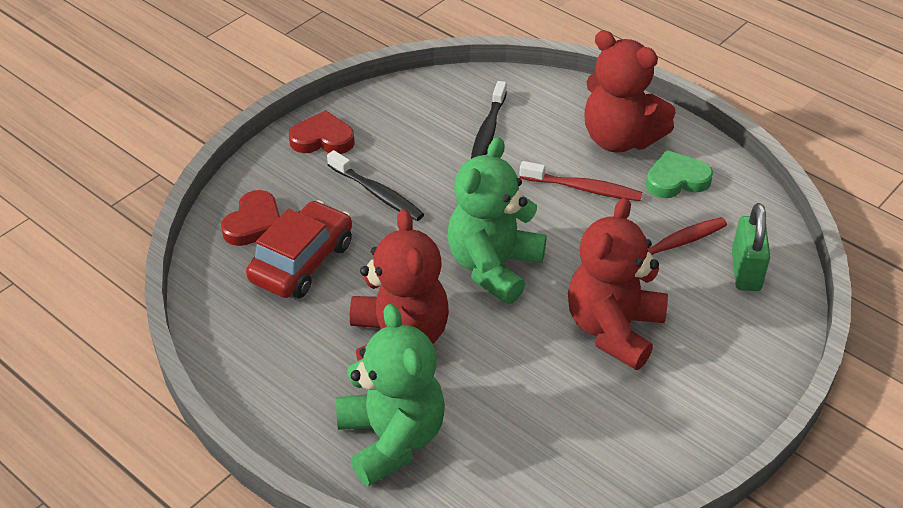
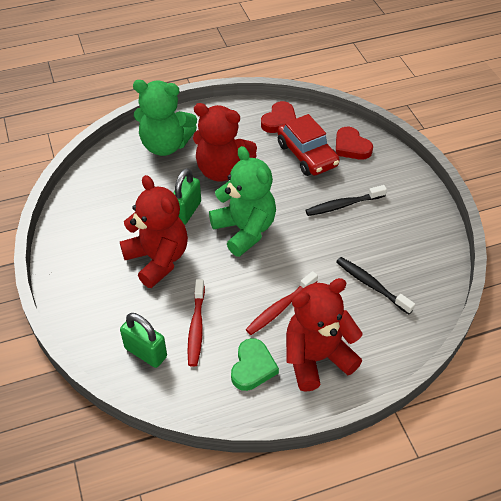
camera: 120 degrees right, 5 degrees up
red heart [289,110,355,154] -> red heart moved to [261,101,296,133]
none -> green padlock [173,168,201,225]

